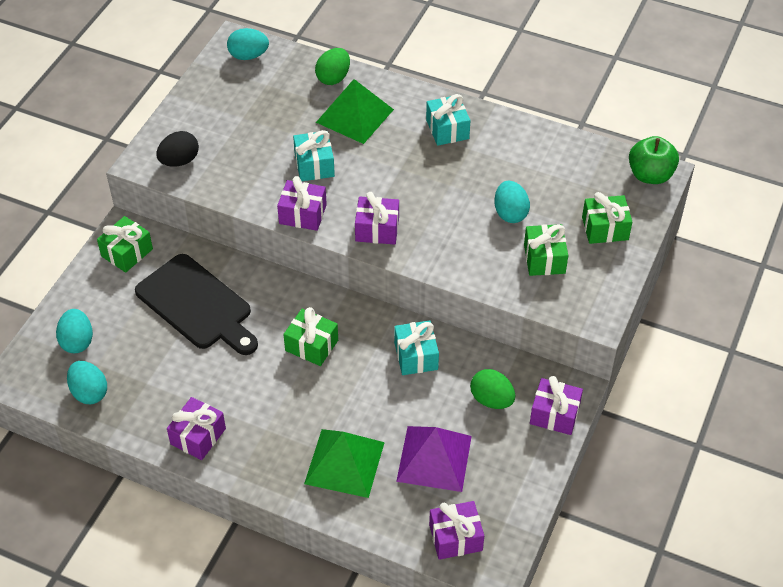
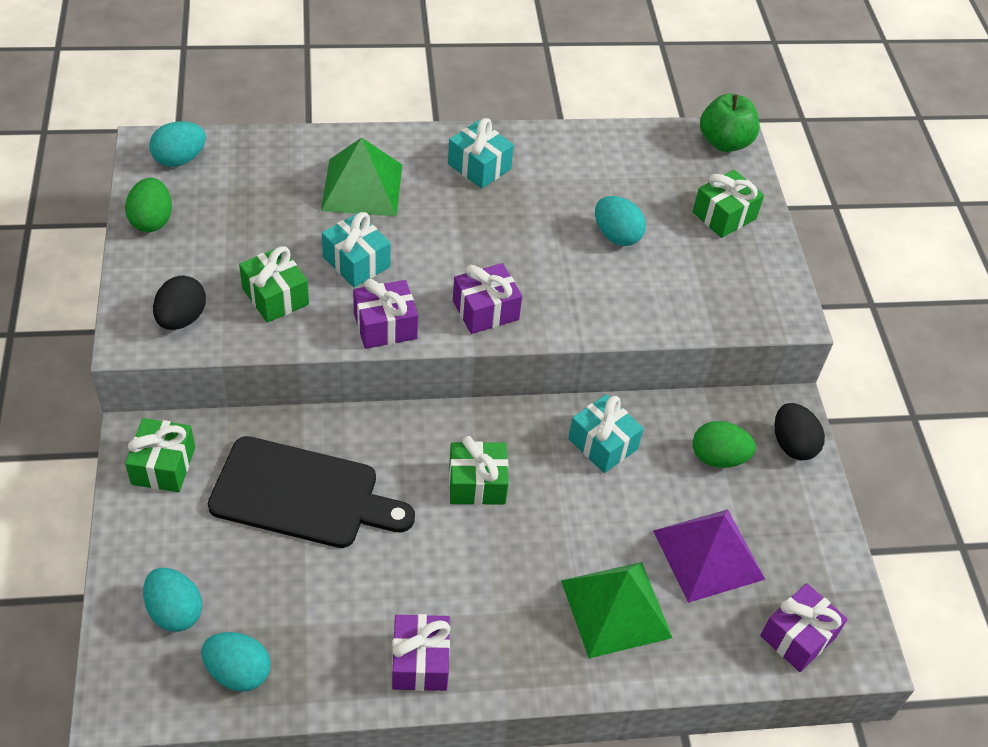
camera: 35 degrees left, 0 degrees up
green egg [315,48,350,85] -> green egg moved to [125,178,172,232]
green gift [524,224,568,276] -> green gift moved to [239,246,309,323]
purple gift [530,376,583,435] -> black egg [775,403,825,460]

